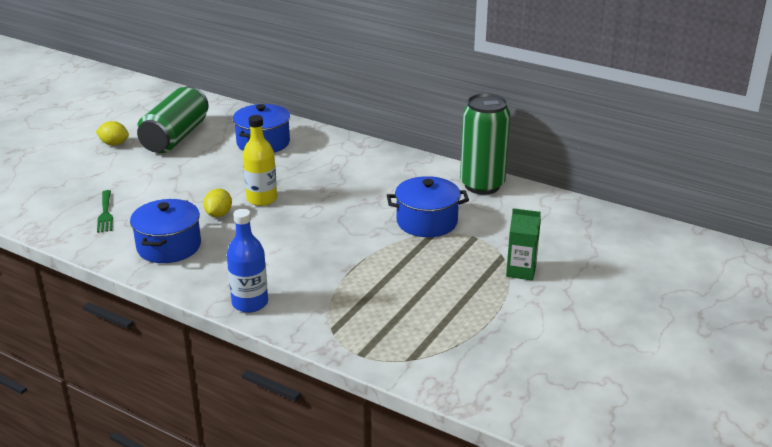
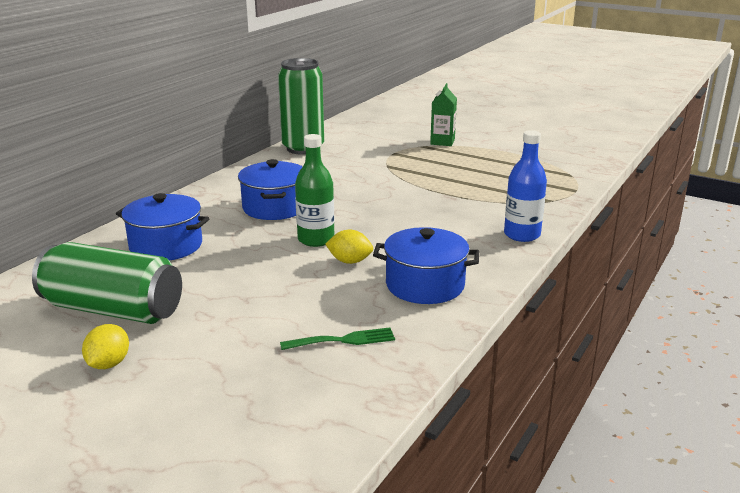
camera: 90 degrees left, 5 degrees down
yellow bottle [243,115,277,206] -> green bottle [295,134,334,247]
blue pot [387,176,469,237] -> blue pot moved to [238,159,303,220]

